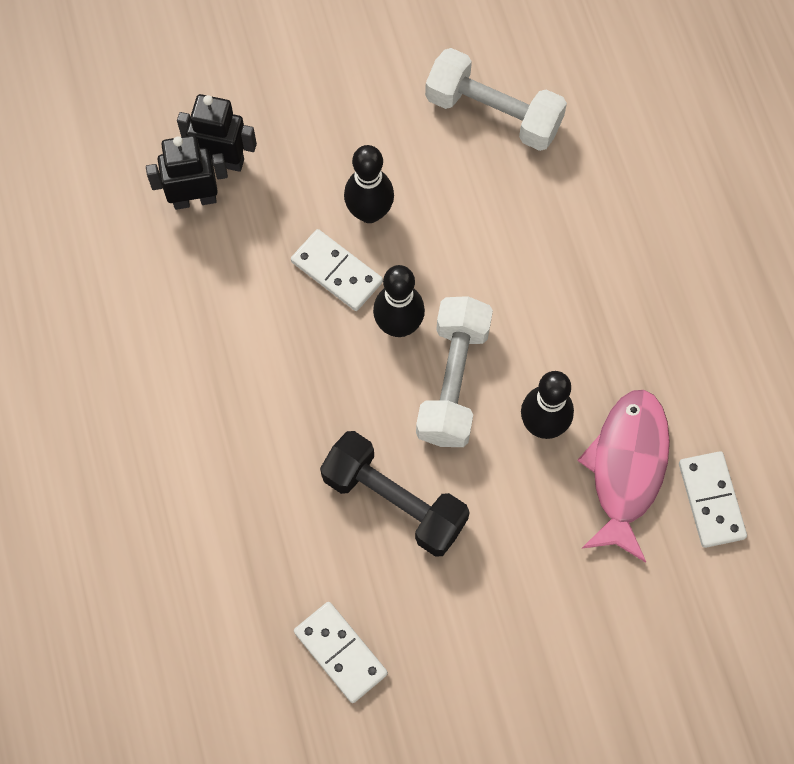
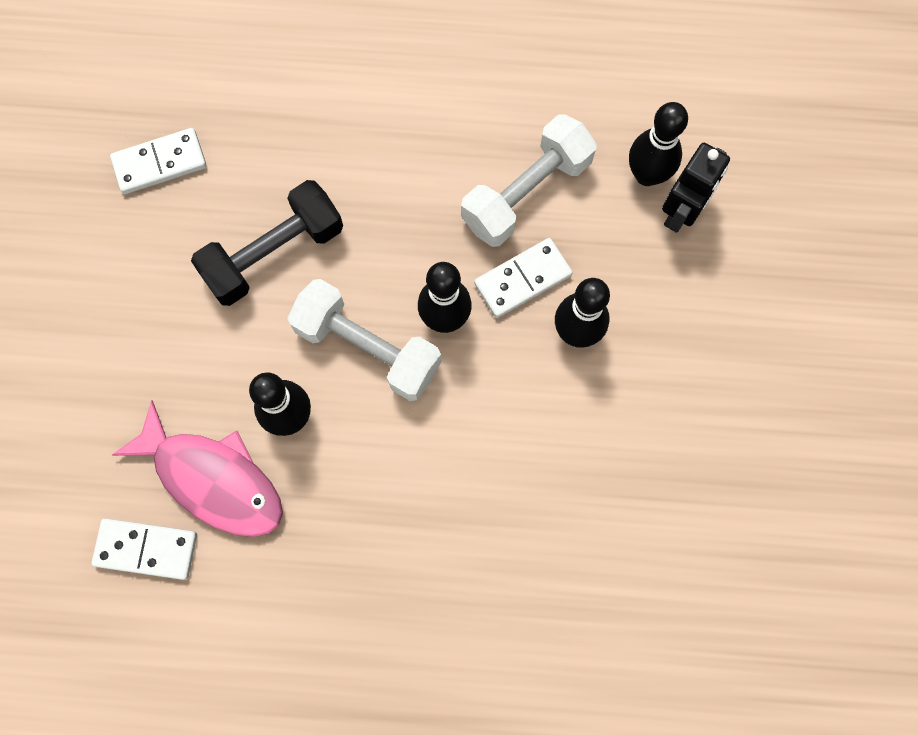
camera: 110 degrees right, 5 degrees up
black robot [146,135,228,210] -> black bowling pin [629,102,688,186]
white dumbbell [425,48,567,151] -> white dumbbell moved to [461,114,597,247]

